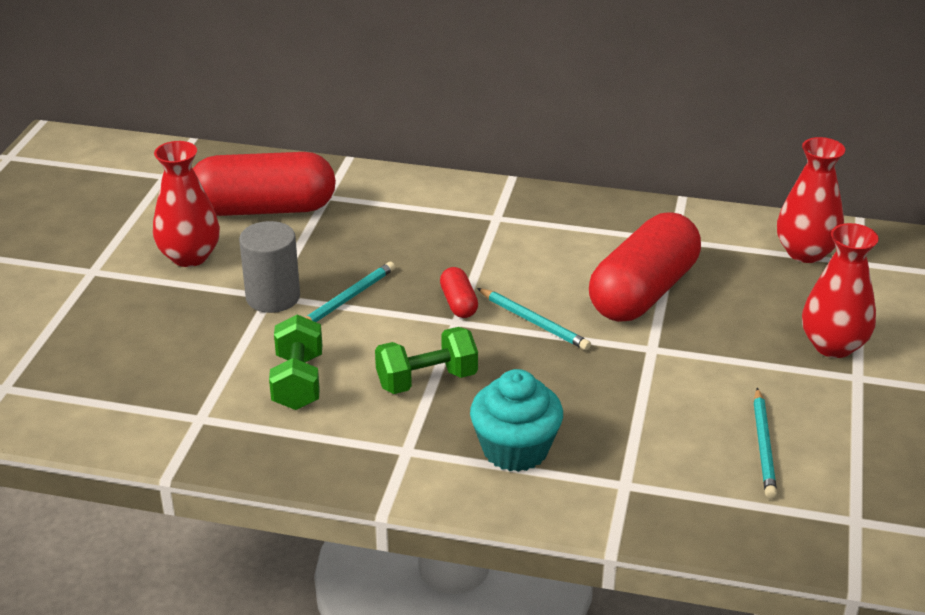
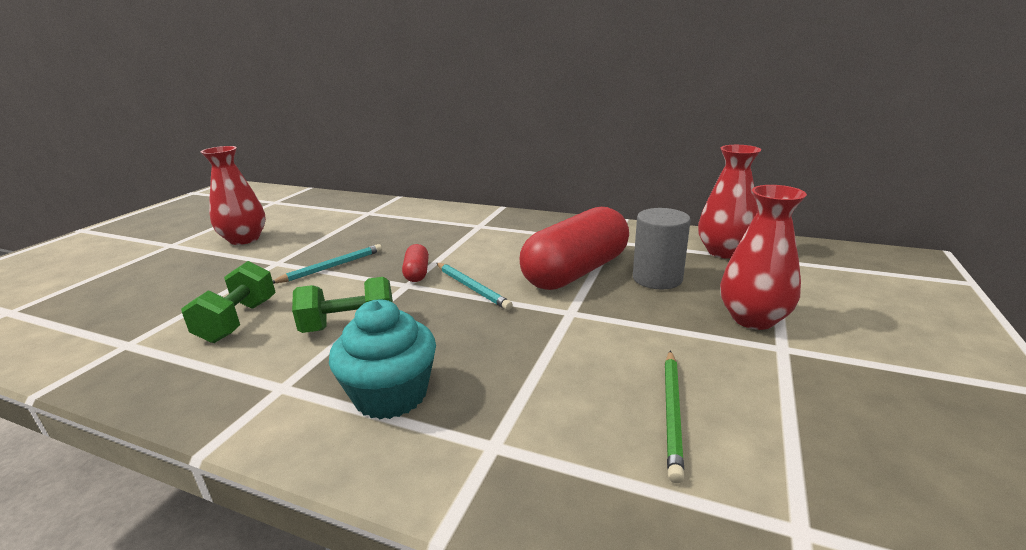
camera: 10 degrees right, 10 degrees down
red capsule [193,152,336,216] -> none
grey cylinder [239,221,300,313] -> grey cylinder moved to [633,208,691,290]
turquoise pencil [754,388,777,499] -> green pencil [665,351,685,483]

